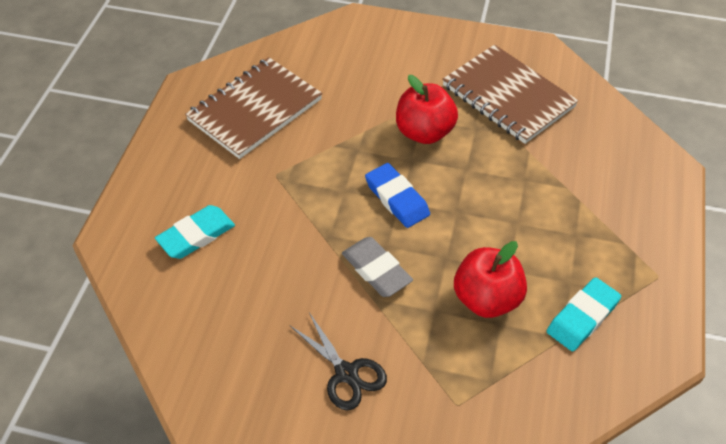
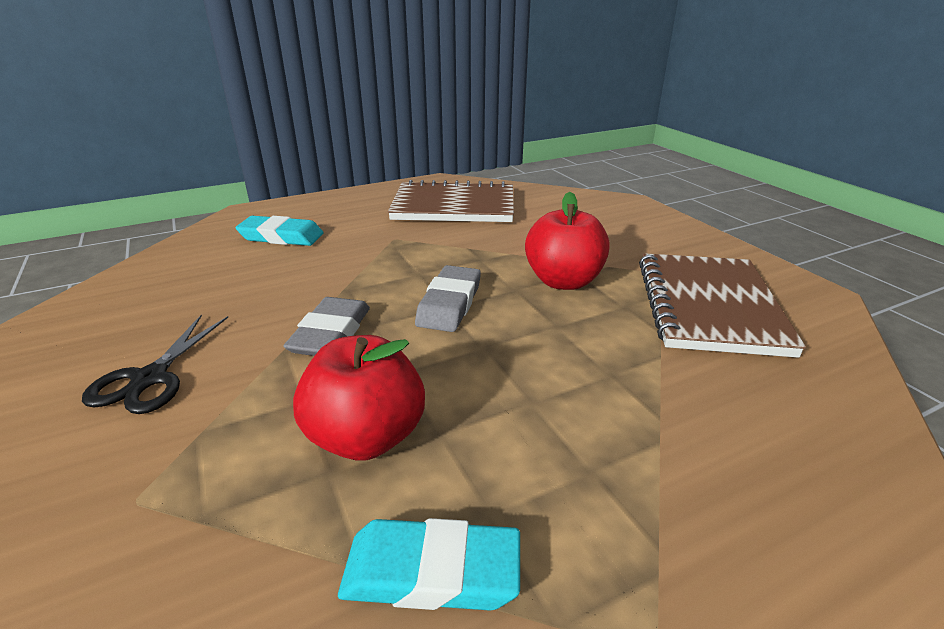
camera: 50 degrees right, 20 degrees down
blue eraser [365,163,430,228] -> grey eraser [415,265,481,332]

